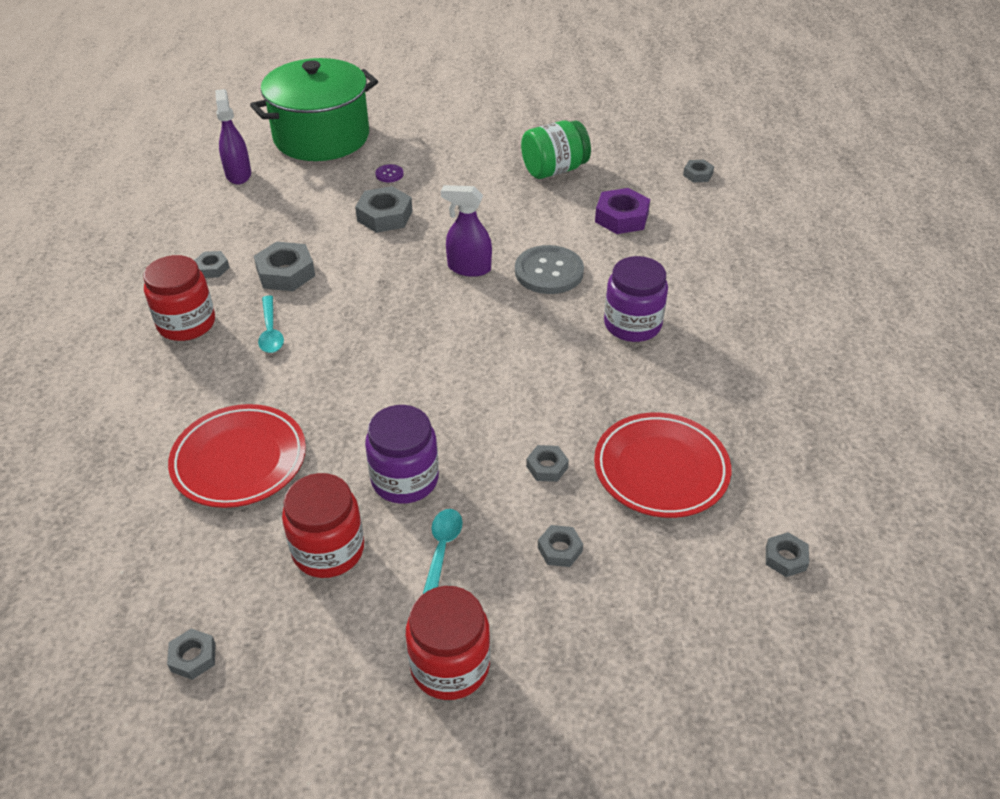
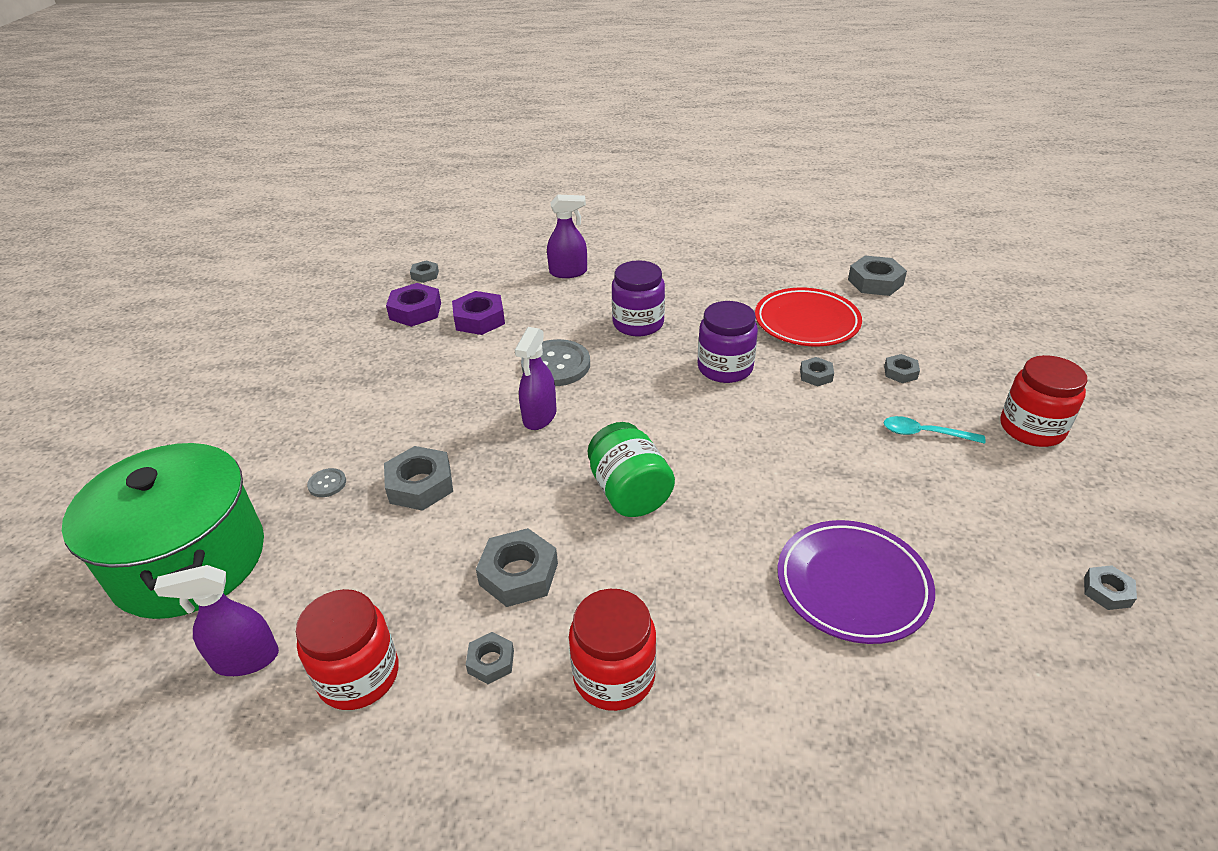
camera: 85 degrees left, 5 degrees down
red plate [168,404,306,508] -> purple plate [778,520,935,644]
turquoise spoon [258,295,284,353] -> none
red jar [282,473,364,578] -> red jar moved to [296,589,399,710]
purple jar [365,405,439,504] -> purple jar moved to [698,301,758,383]
purple button [375,164,404,182] -> grey button [307,468,346,497]
green jar [521,121,591,179] -> green jar moved to [588,422,675,517]
grey nut [766,532,809,577] -> grey nut [848,256,907,296], size x1.78
none -> purple nut [386,283,441,327]
none -> purple spray bottle [547,195,587,278]

